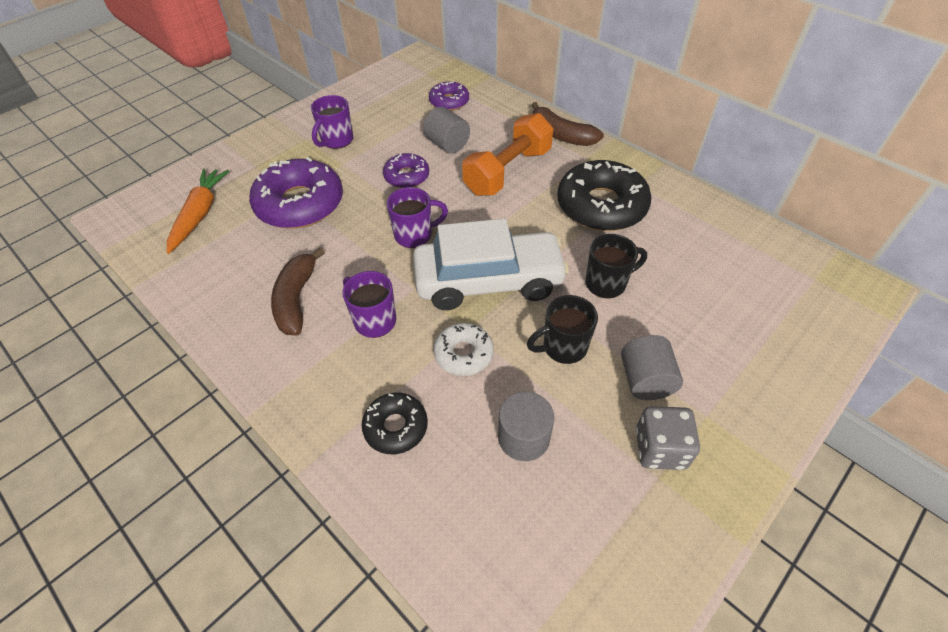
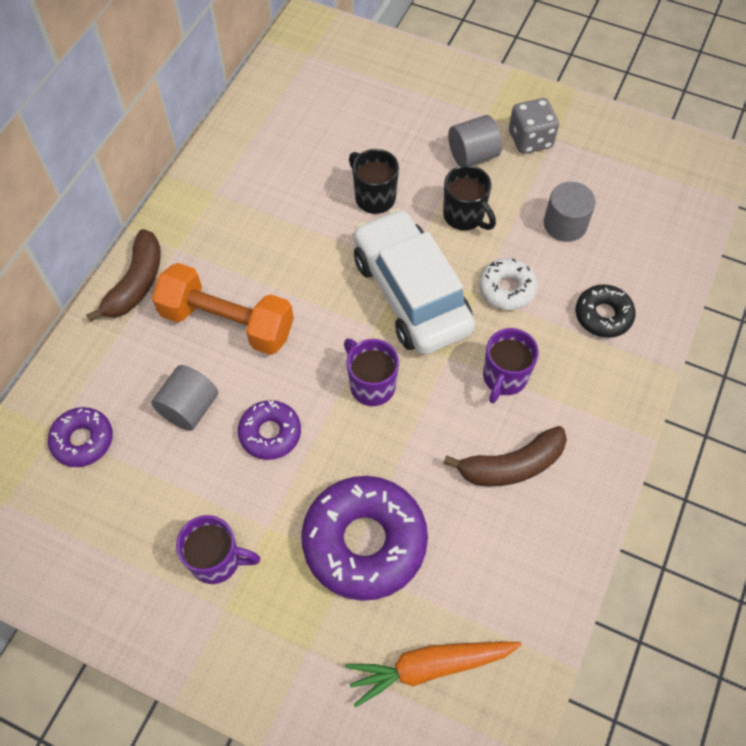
camera: 110 degrees left, 10 degrees up
black donut [557,160,652,231] -> none

